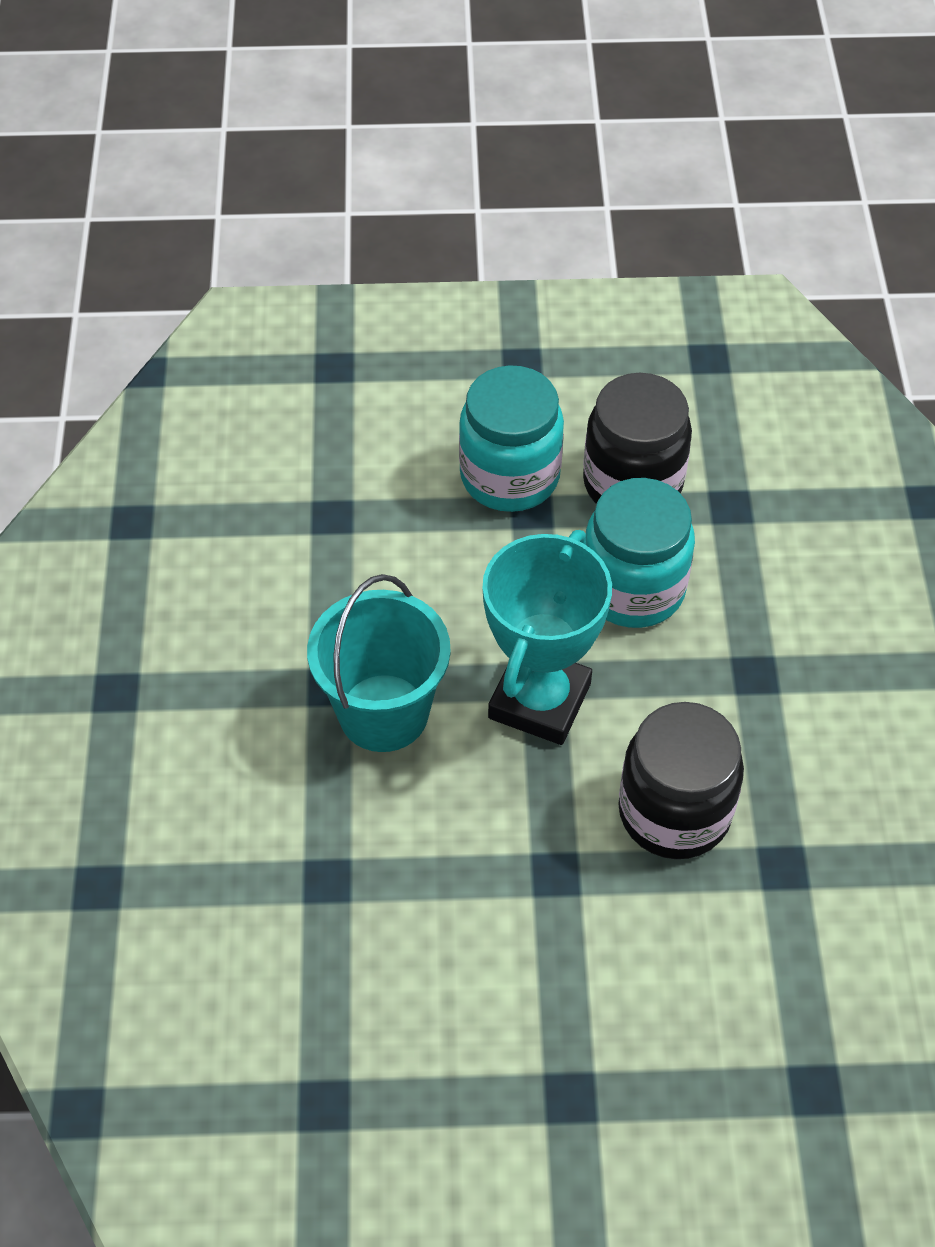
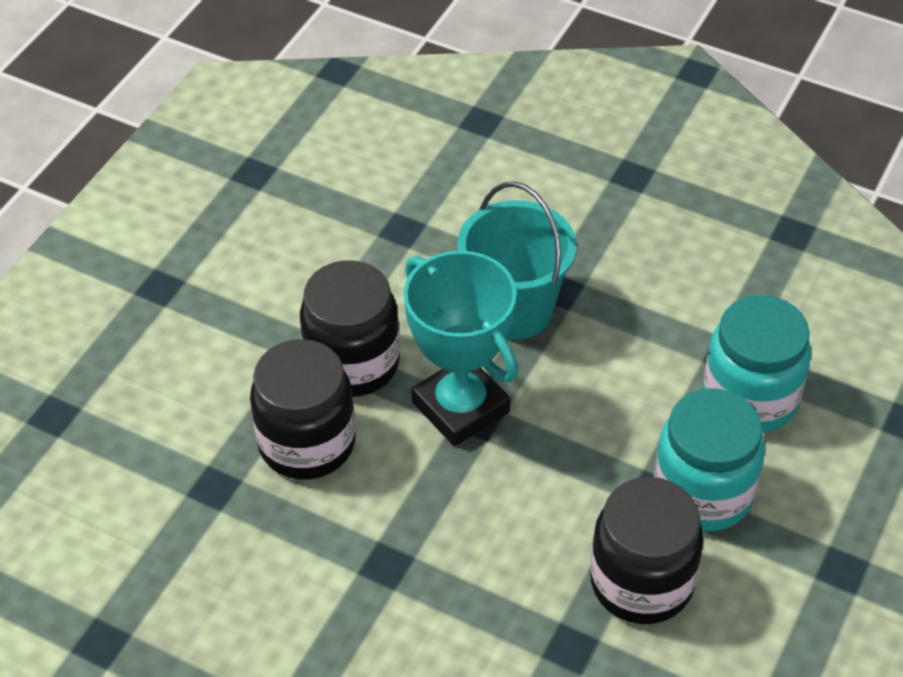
camera: 120 degrees right, 5 degrees down
turquoise jar [586,478,695,628] -> turquoise jar moved to [703,295,811,433]
none -> black jar [300,260,400,397]

